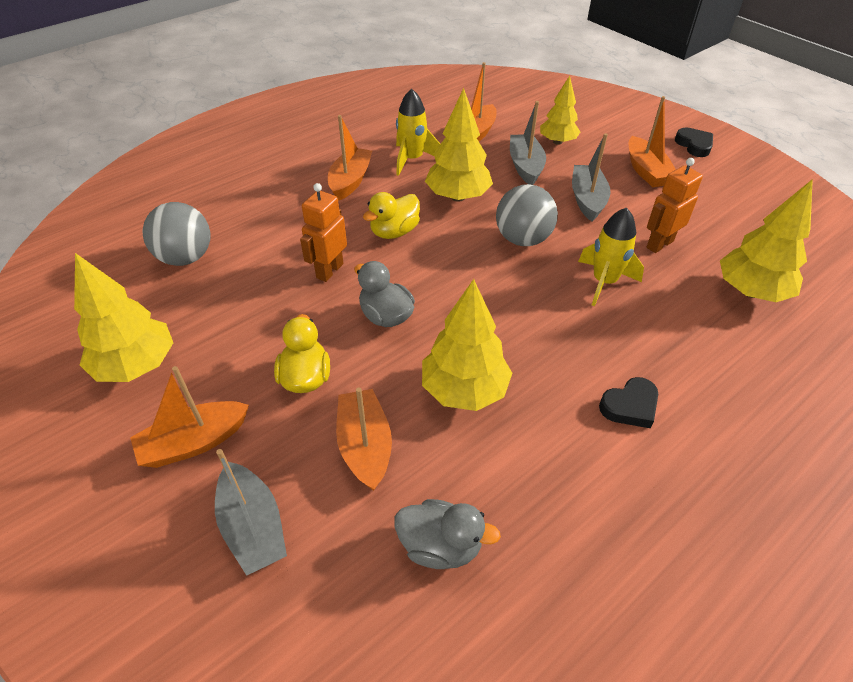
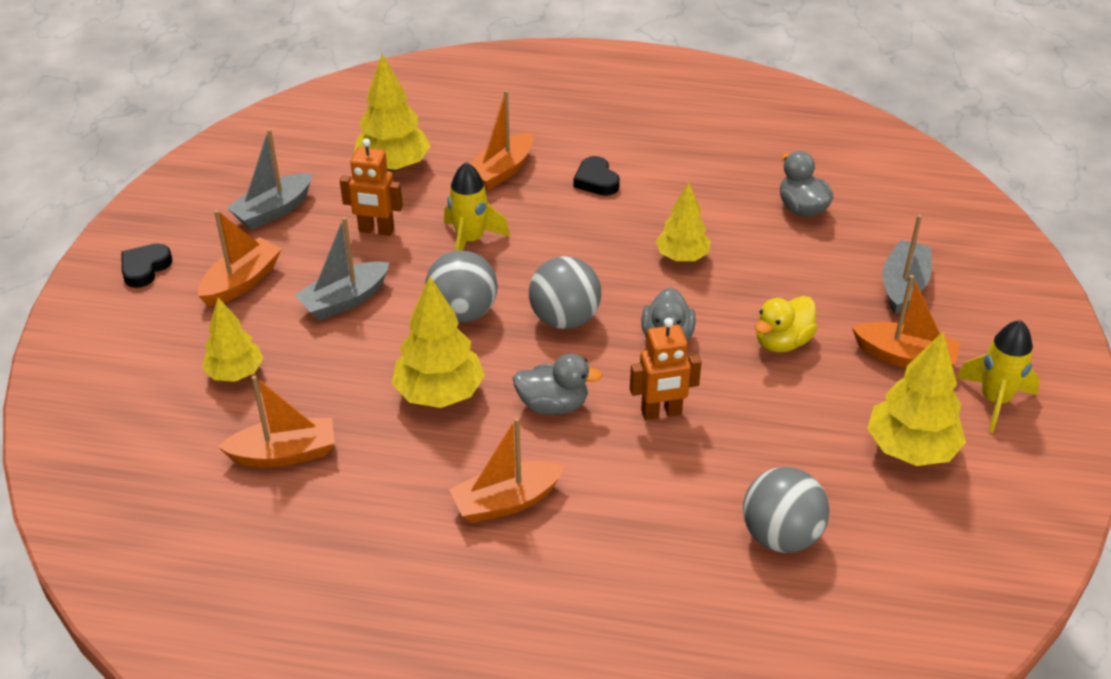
camera: 130 degrees left, 5 degrees down
orange boat [336,387,392,491] -> orange boat moved to [470,90,533,190]
yellow duck [363,192,420,239] -> grey duck [513,353,603,415]
yellow rocket [396,89,440,176] -> yellow rocket moved to [957,320,1040,433]
yellow tree [422,279,512,411] -> yellow tree [656,182,711,261], size x0.67
grey boat [510,101,546,185] -> grey boat moved to [226,129,312,230]
black heart [599,377,658,428] -> black heart turned 135 degrees counterclockwise [573,156,620,196]
none -> grey ball [529,256,601,329]

